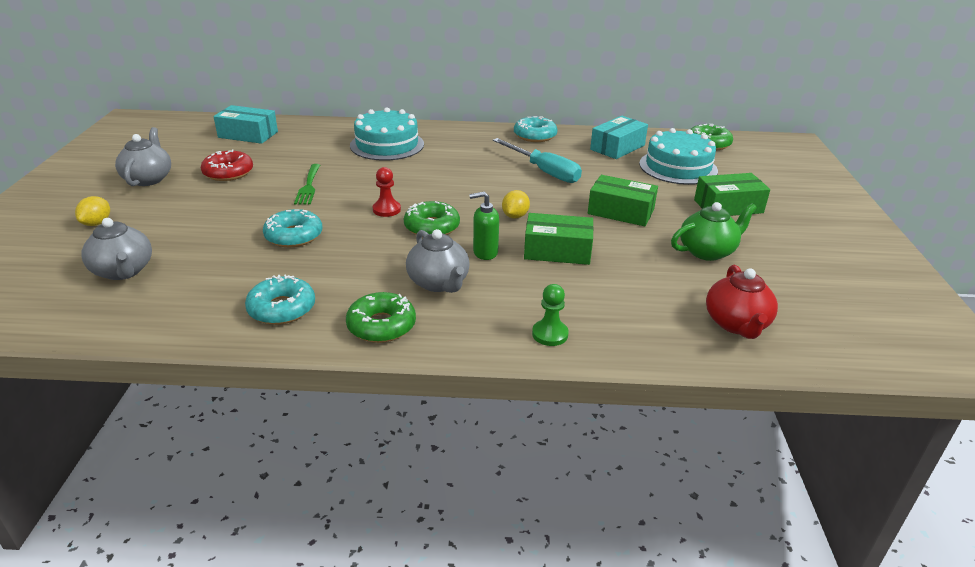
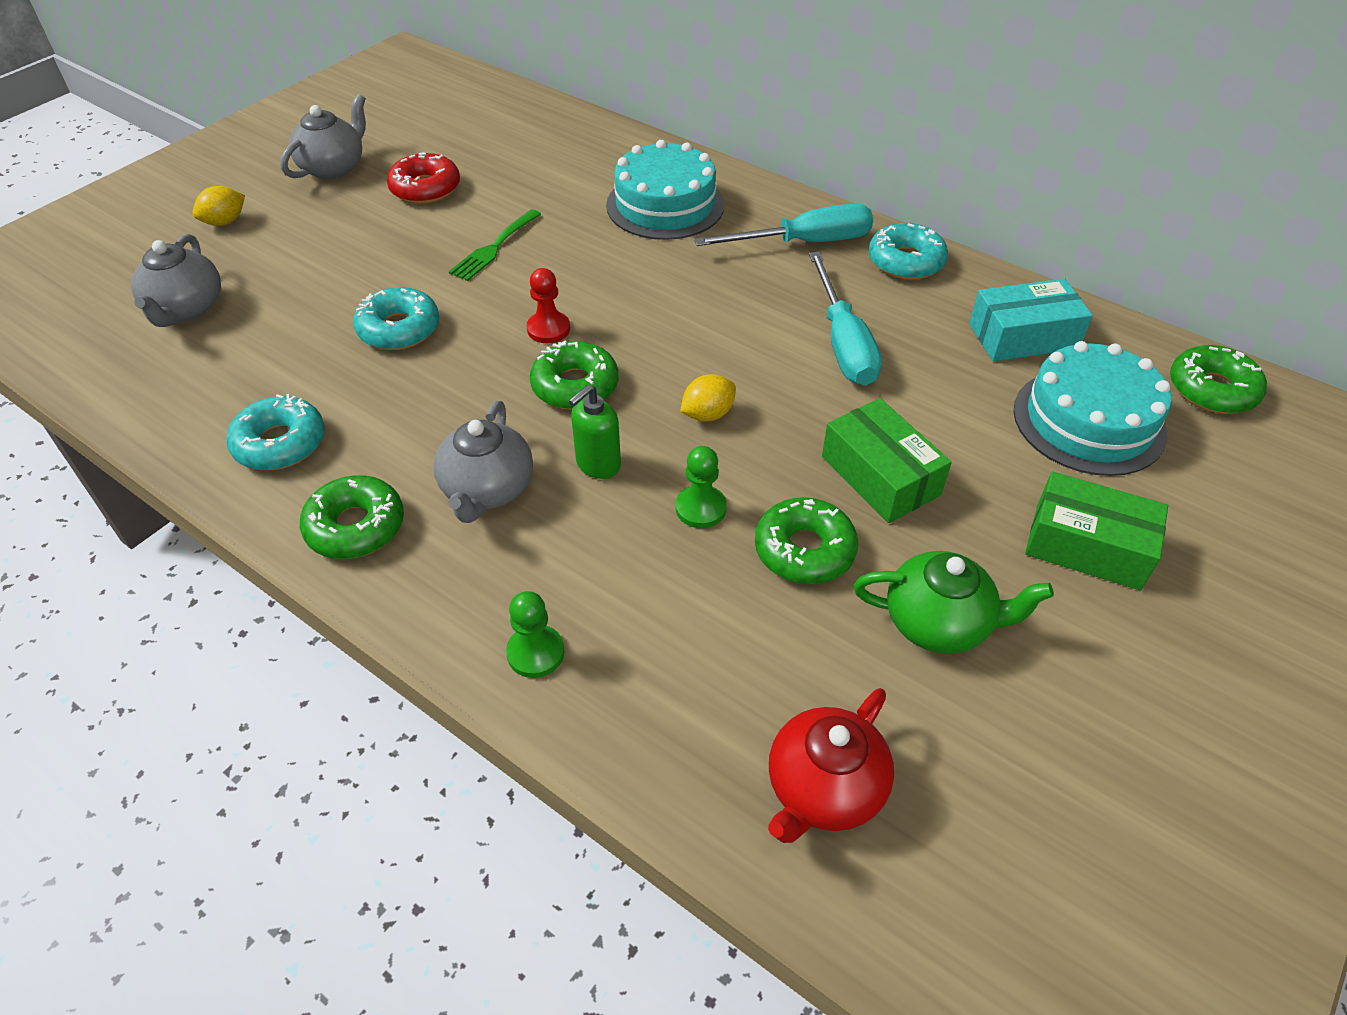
camera: 35 degrees right, 15 degrees up
turquoise box [213,105,278,144] -> none
green soap dispenser [469,191,499,260] -> green soap dispenser turned 75 degrees counterclockwise [569,384,621,479]
green box [524,213,593,265] -> green pawn [676,446,727,528]
none -> turquoise screwdriver [694,204,873,246]
none -> green donut [755,497,858,584]

